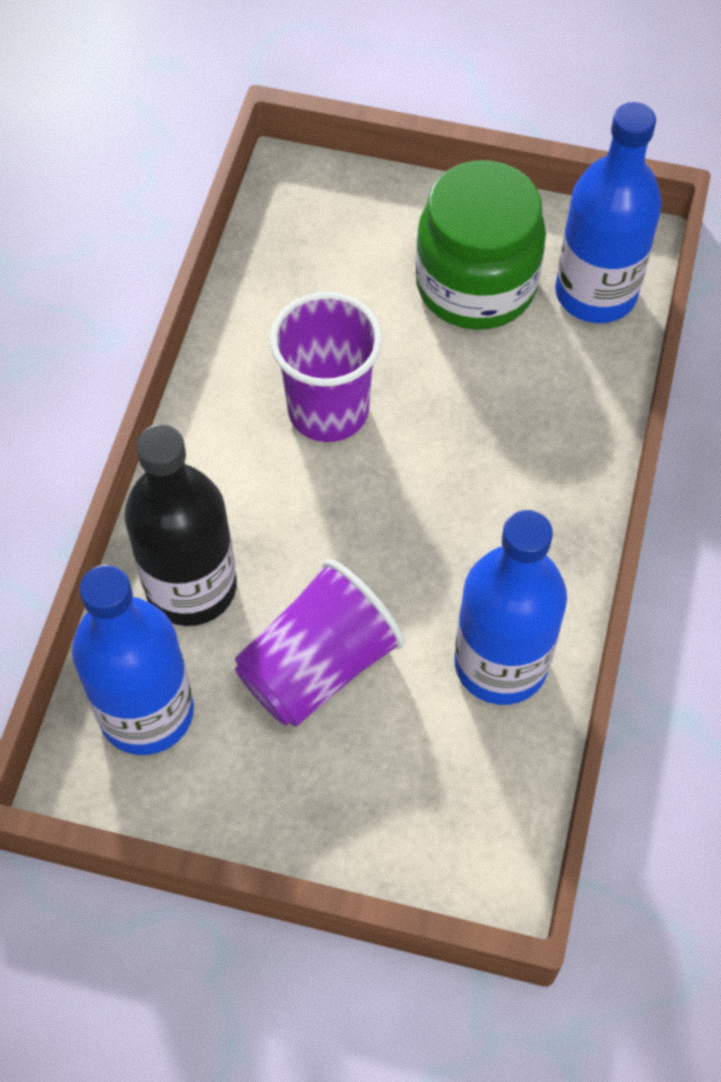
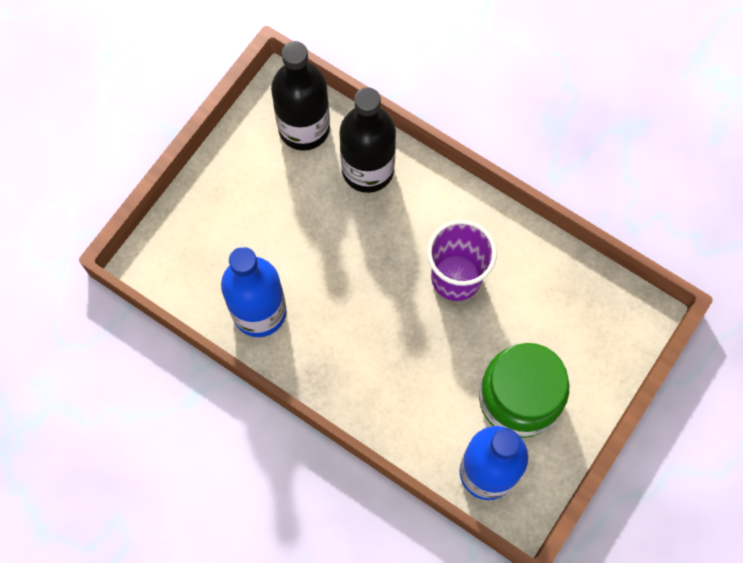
camera: 110 degrees right, 10 degrees up
blue bottle [72,565,194,755] -> black bottle [271,41,330,151]
purple cup [235,559,405,727] -> none

